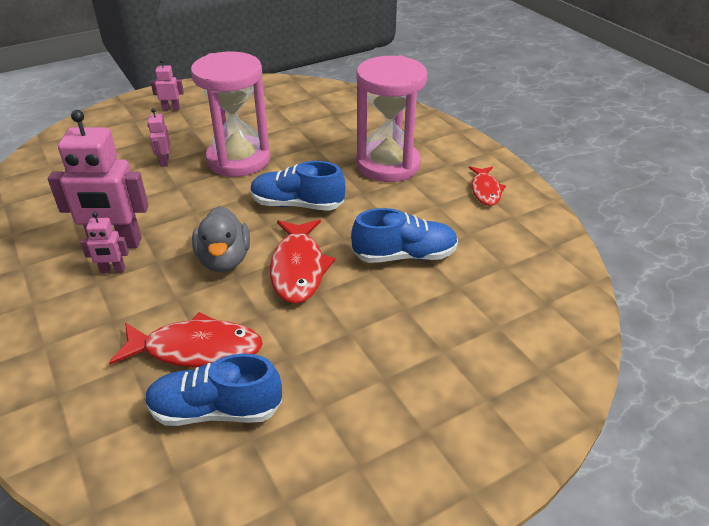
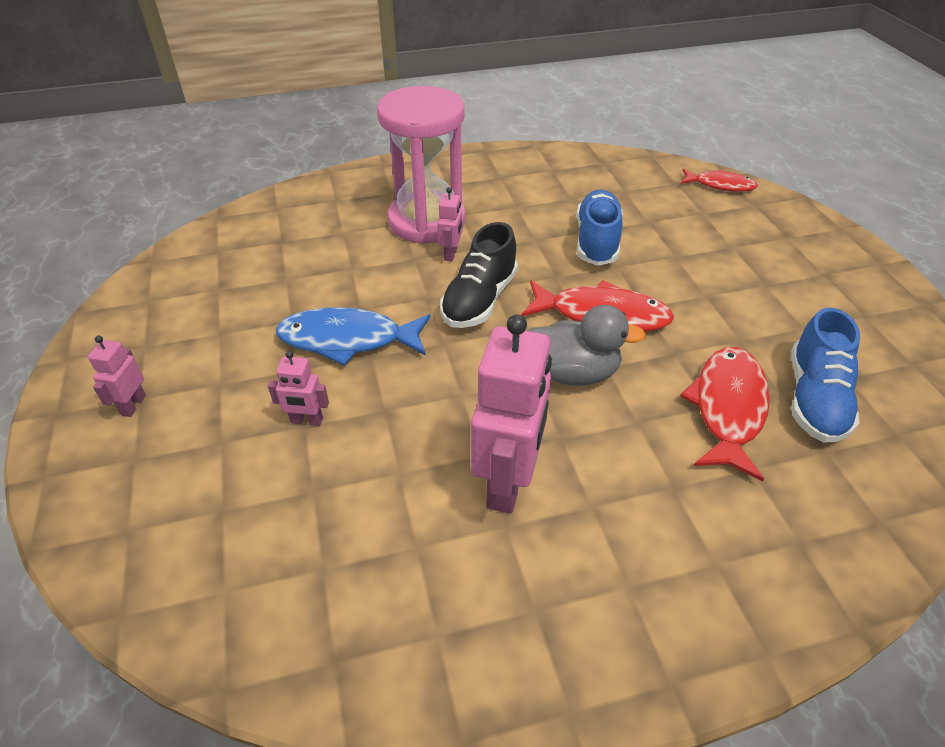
camera: 75 degrees left, 5 degrees up
pink robot [80,212,129,274] -> pink robot moved to [437,187,462,262]
pink hourglass [191,52,270,177] -> blue fish [276,307,430,366]
blue shoe [251,161,345,211] -> black shoe [440,222,518,328]
red fish [469,166,506,206] -> red fish moved to [681,169,758,192]

